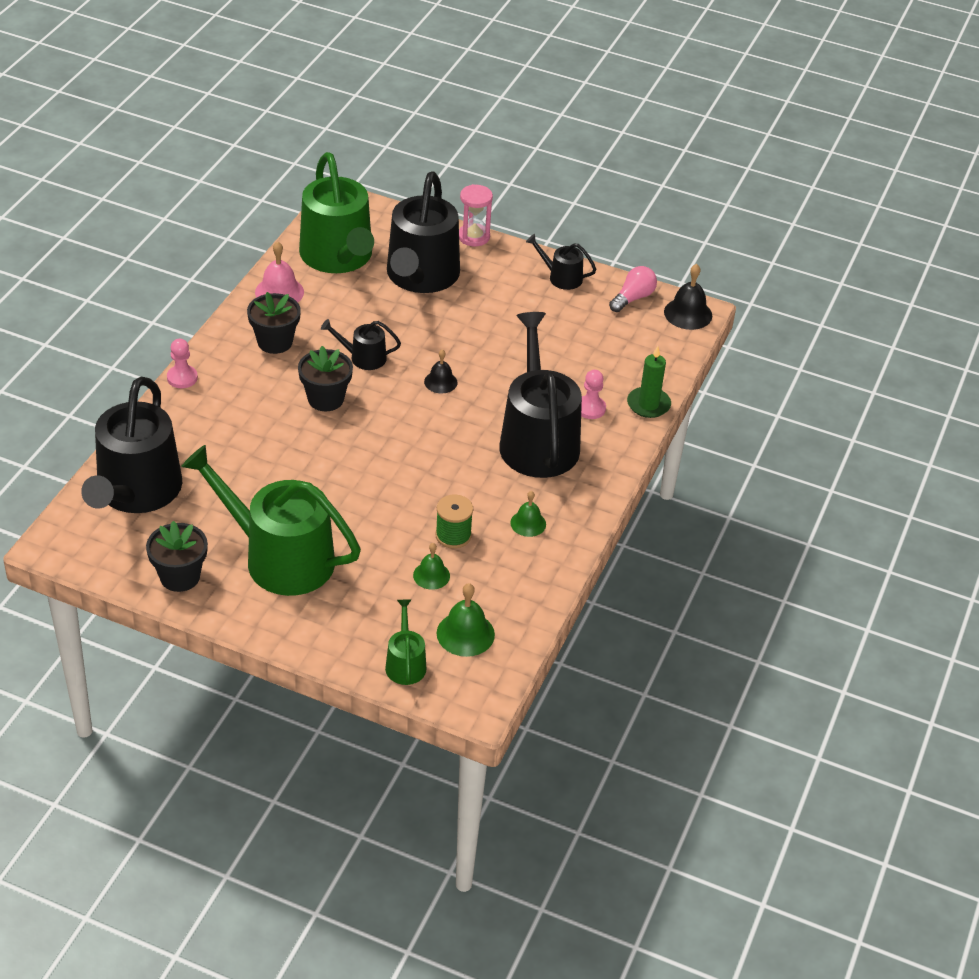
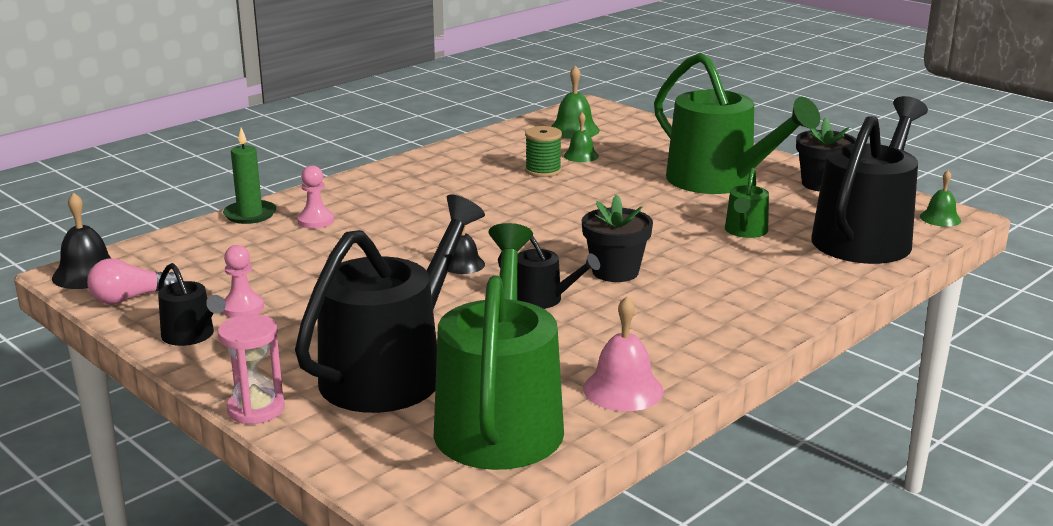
camera: 155 degrees left, 20 degrees down
pink pawn [167,339,198,388] -> pink pawn moved to [222,245,264,318]
black flower pot [247,292,301,354] -> none
green watering can [385,599,426,685] -> green watering can moved to [725,168,769,238]
black watering can [499,312,582,478] -> none
green bell [510,491,546,537] -> green bell moved to [920,170,961,227]

